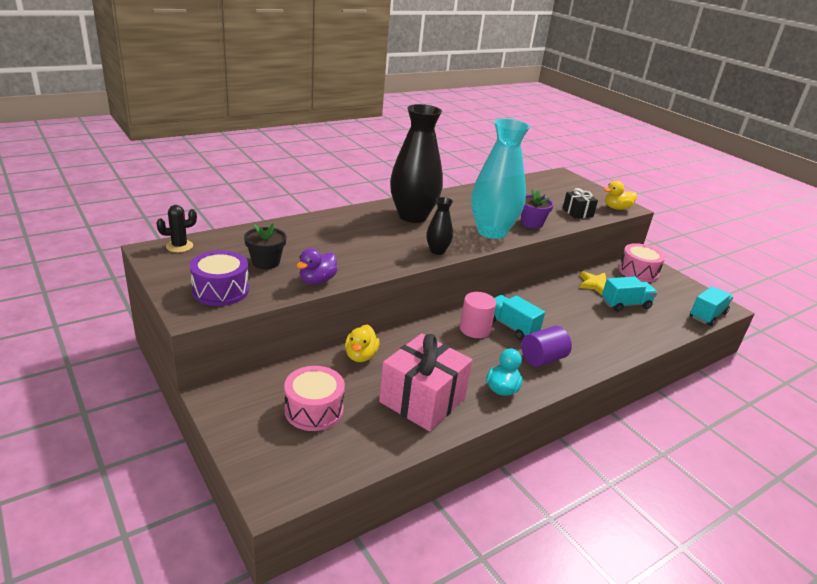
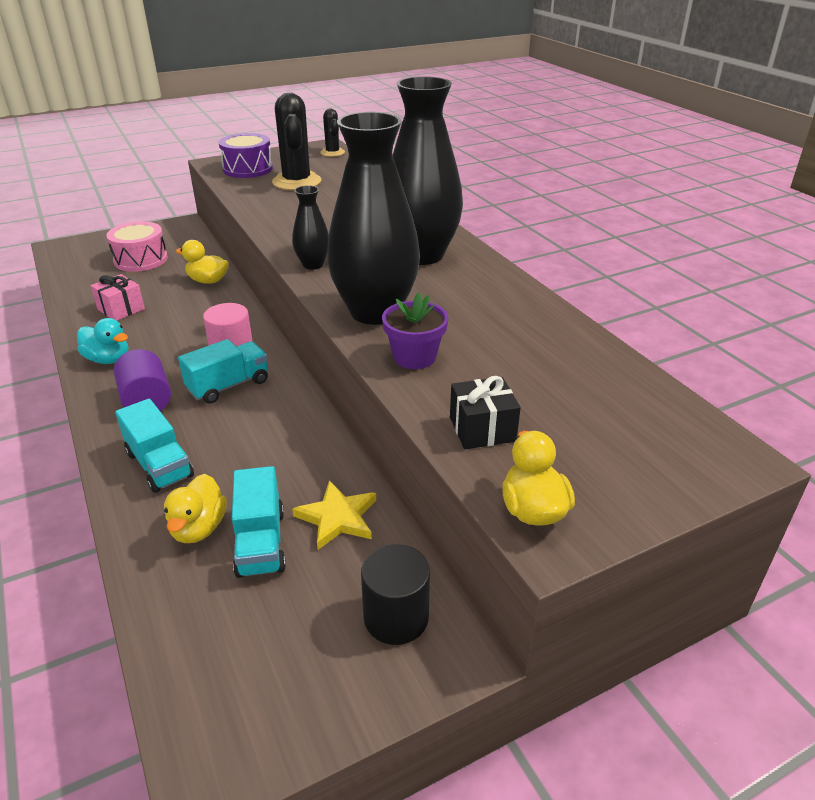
camera: 100 degrees right, 5 degrees up
black flower pot [244,223,286,269] -> black cactus [272,93,321,190]
purple duck [297,248,338,284] -> none
pink gift [379,333,473,432] -> pink gift [90,274,145,320], size x0.51
turquoise vase [471,119,530,239] -> black vase [327,112,420,325]
pink drum [619,243,665,282] -> black cylinder [361,544,430,645]
turquoise truck [690,286,733,326] -> turquoise truck moved to [115,399,194,493]
none -> yellow duck [164,474,227,543]

